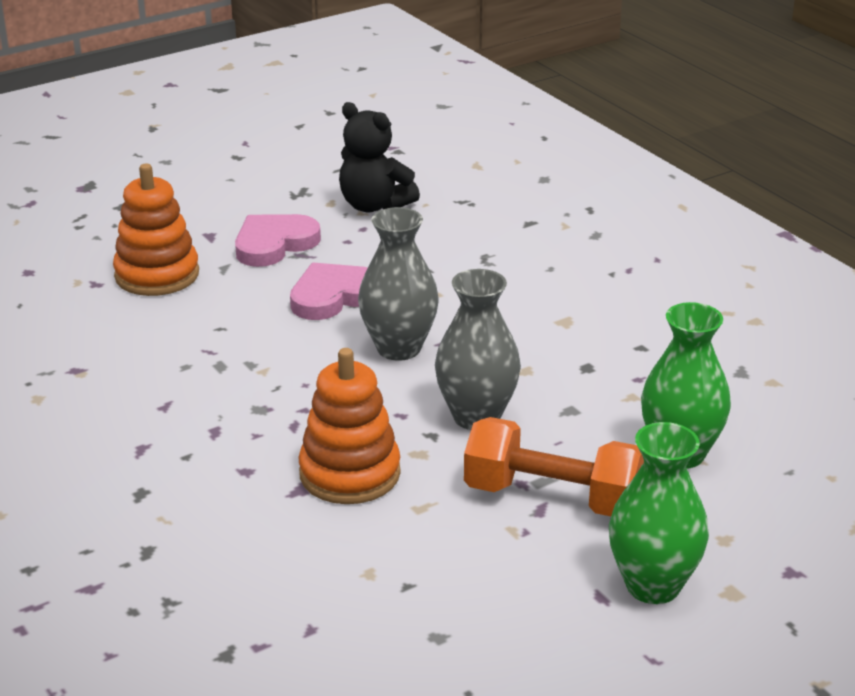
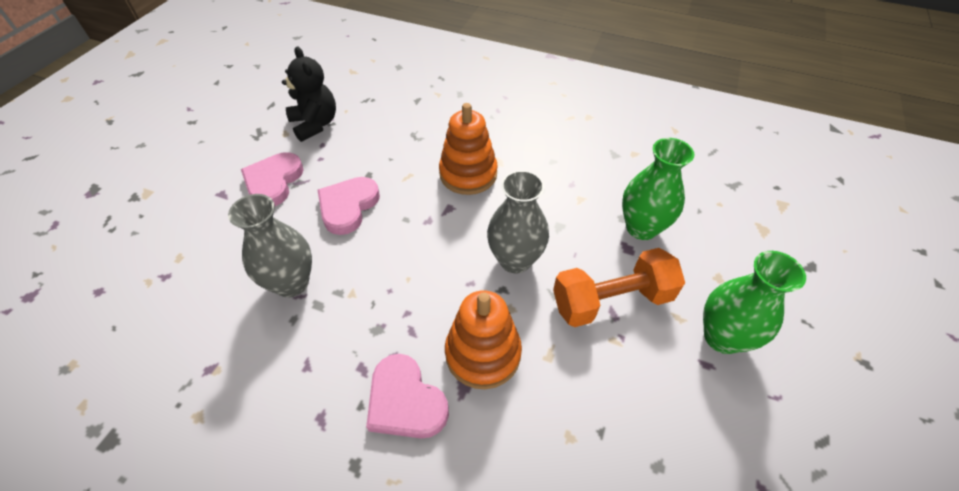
camera: 35 degrees left, 20 degrees up
orange stacking toy [113,163,199,296] -> orange stacking toy moved to [439,103,498,195]
black teddy bear [339,102,420,212] -> black teddy bear turned 120 degrees counterclockwise [282,46,336,142]
grey vase [358,207,439,361] -> grey vase moved to [228,194,312,297]
none -> pink heart [366,354,449,439]

